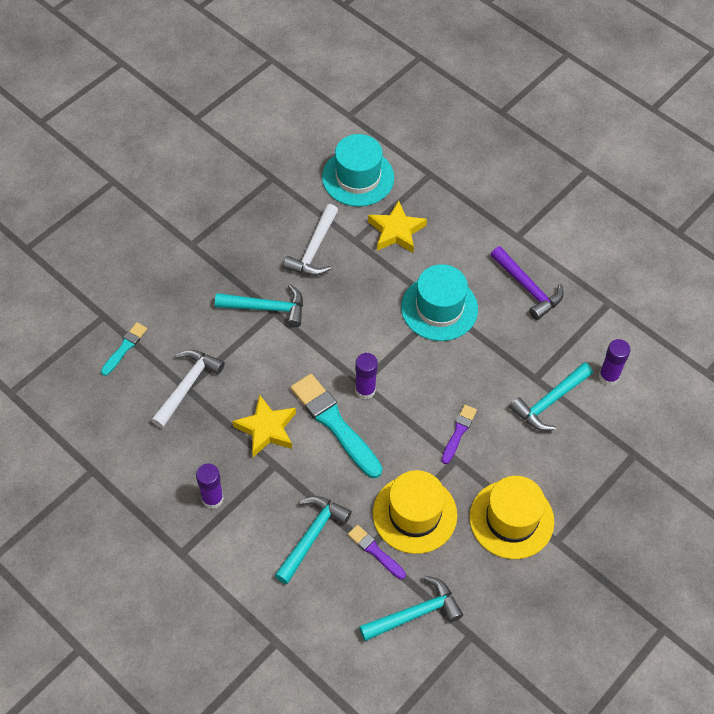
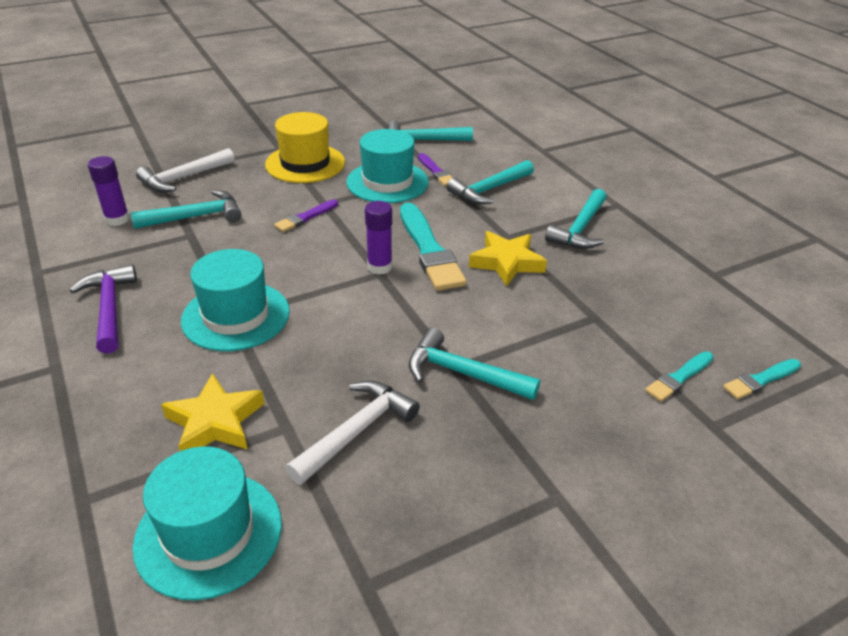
camera: 160 degrees left, 20 degrees down
white hammer [151,350,225,428] -> white hammer moved to [136,148,235,192]
purple glue stick [196,464,224,509] -> turquoise hammer [545,189,607,249]
yellow hat [373,470,457,554] -> turquoise hat [347,129,429,203]
none -> turquoise brush [723,359,801,400]

